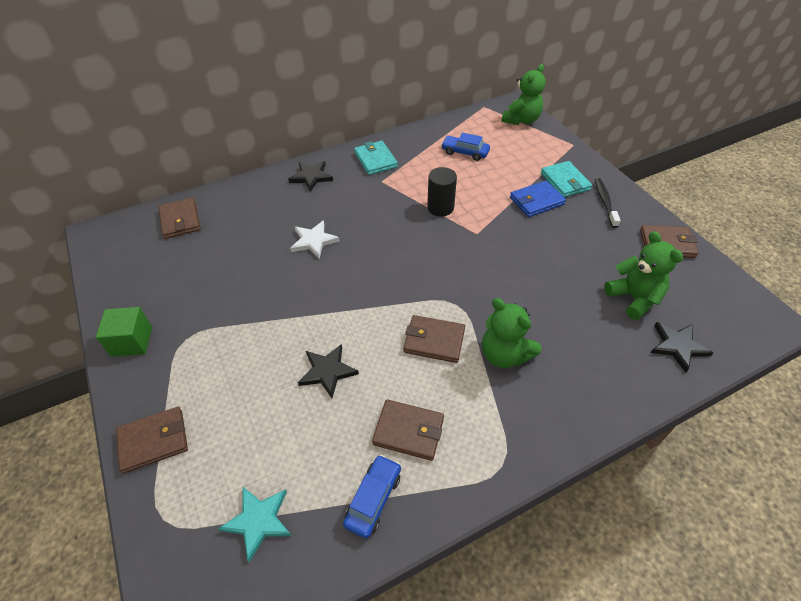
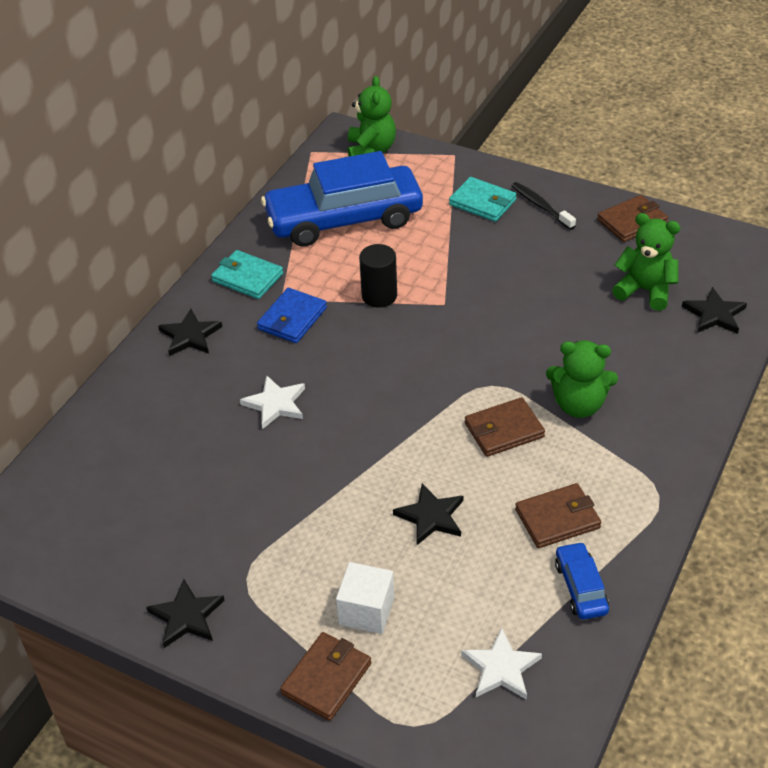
camera: 35 degrees left, 5 degrees down
green cube [96,307,152,357] -> black star [146,579,225,648]
brown wallet [158,198,201,239] -> none
turquoise star [218,487,292,562] -> white star [461,627,542,700]
blue car [441,132,490,161] -> blue car [261,151,423,247], size x2.39
blue wallet [510,180,566,217] -> blue wallet moved to [257,288,327,343]
none -> white cube [336,562,394,634]

